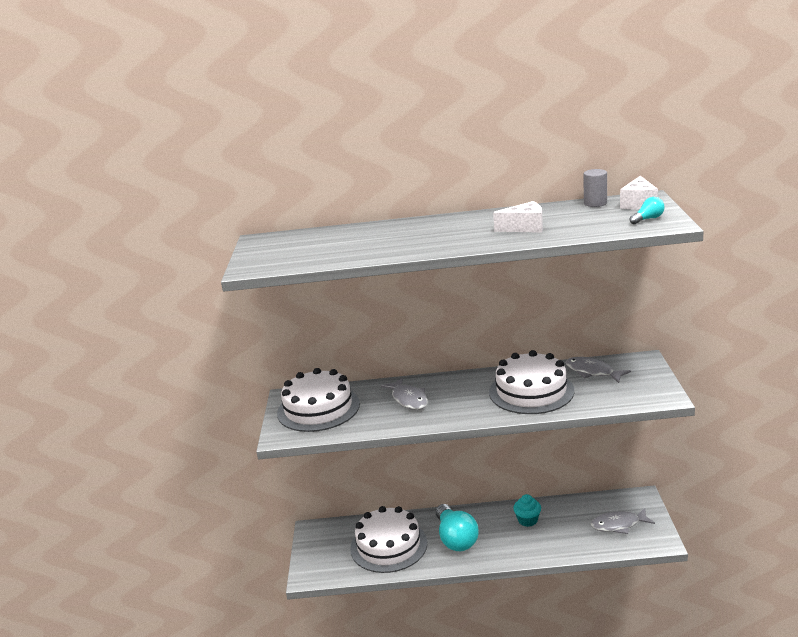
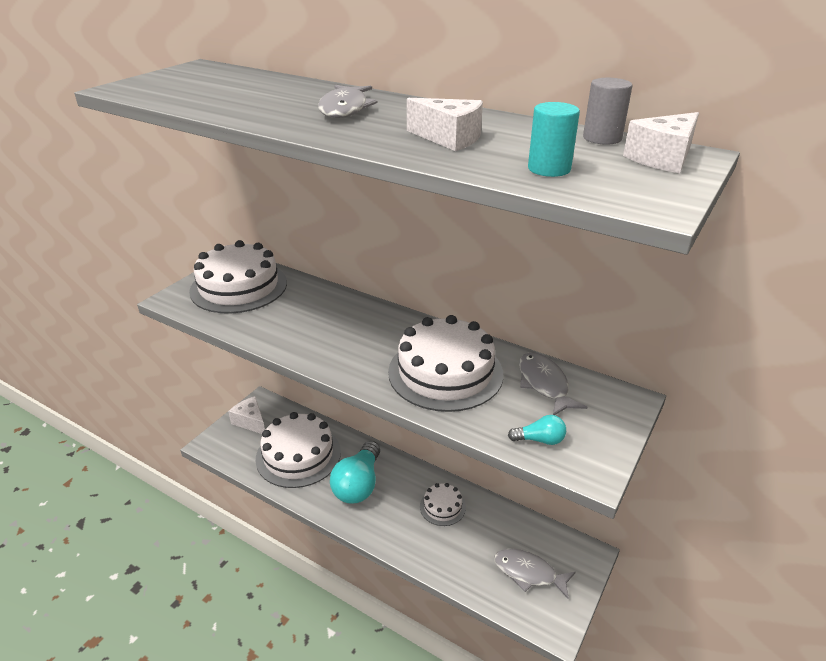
camera: 30 degrees right, 10 degrees up
grey fish [381,378,428,410] -> grey fish moved to [318,85,378,118]
turquoise cupcake [513,494,541,527] -> white cake [420,483,466,526]
turquoise light bulb [630,197,665,224] -> turquoise light bulb moved to [508,415,566,445]
none -> white cheese [228,396,265,434]
none -> turquoise cylinder [528,102,580,177]

